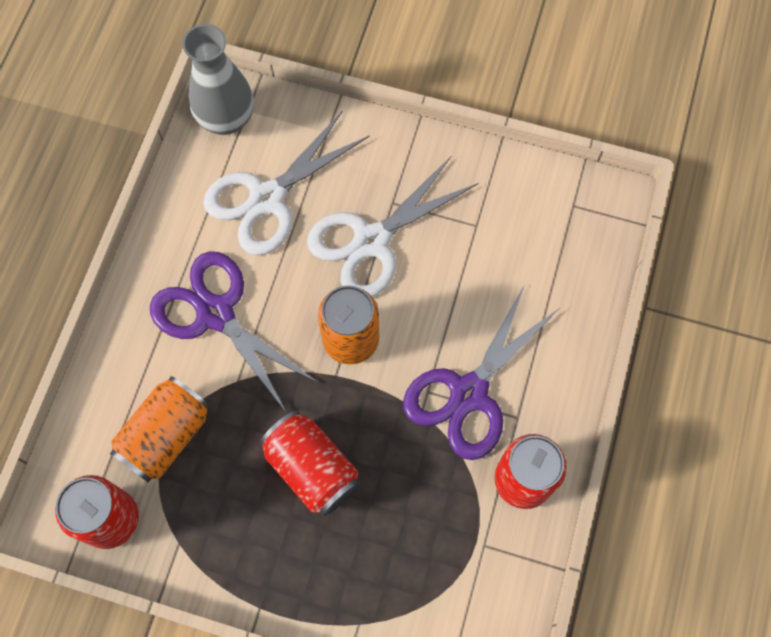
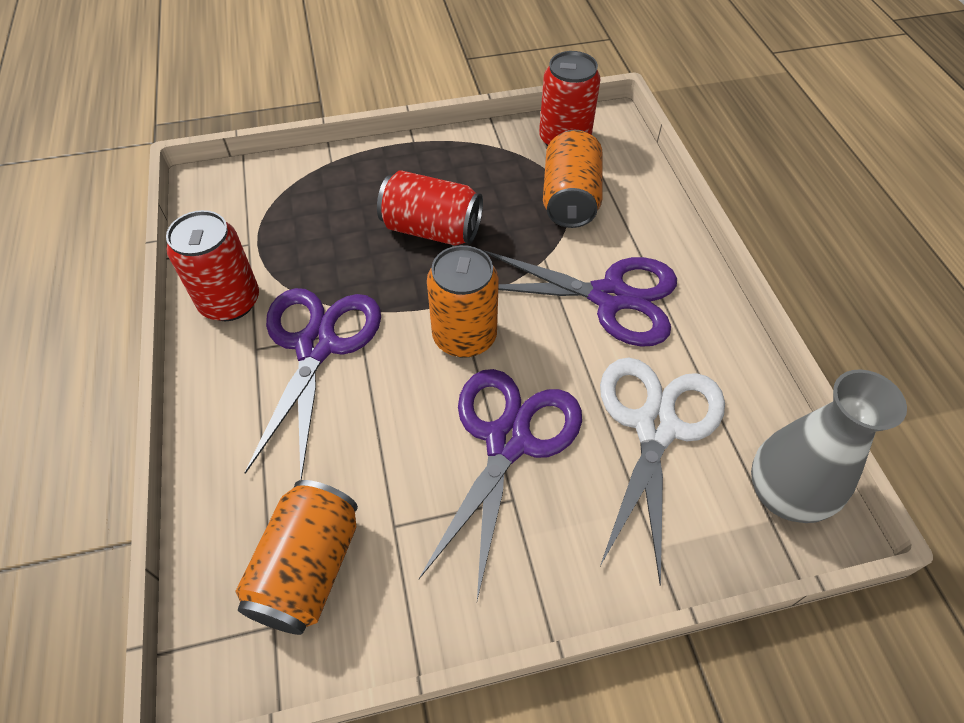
camera: 150 degrees right, 15 degrees down
white scissors [307,157,478,297] -> purple scissors [419,369,582,600]
none -> orange can [235,480,358,635]

